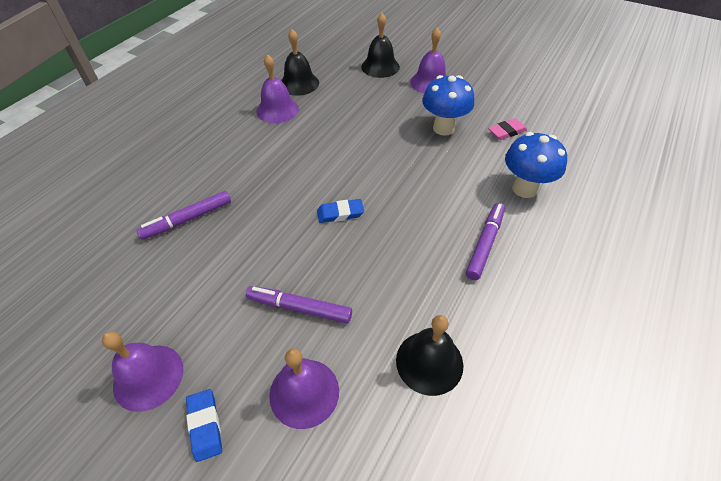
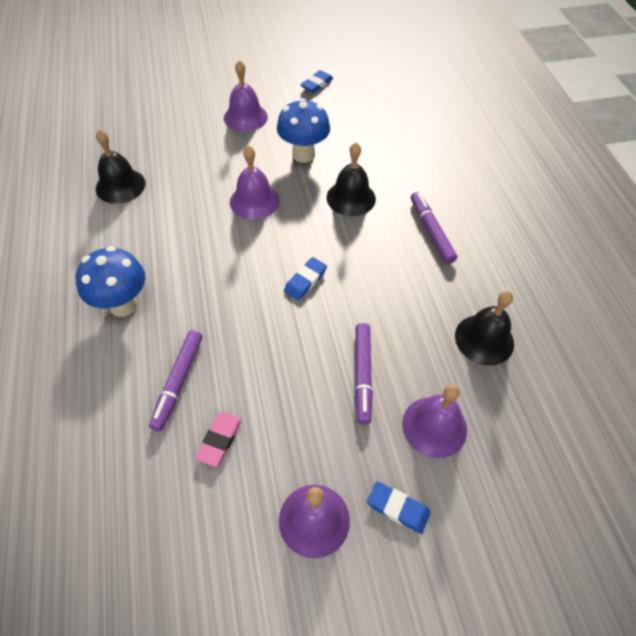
camera: 45 degrees left, 5 degrees up
purple marker [246,286,352,323] -> purple marker turned 60 degrees counterclockwise [355,323,373,425]
purple bell [256,54,299,123] -> purple bell moved to [230,145,280,220]
black bell [361,13,400,78] -> black bell moved to [327,142,376,216]
pink eraser [488,118,527,140] -> pink eraser moved to [195,412,242,467]
blue mushroom [505,132,567,198] -> blue mushroom moved to [76,246,145,317]
none -> blue eraser [300,70,333,93]

